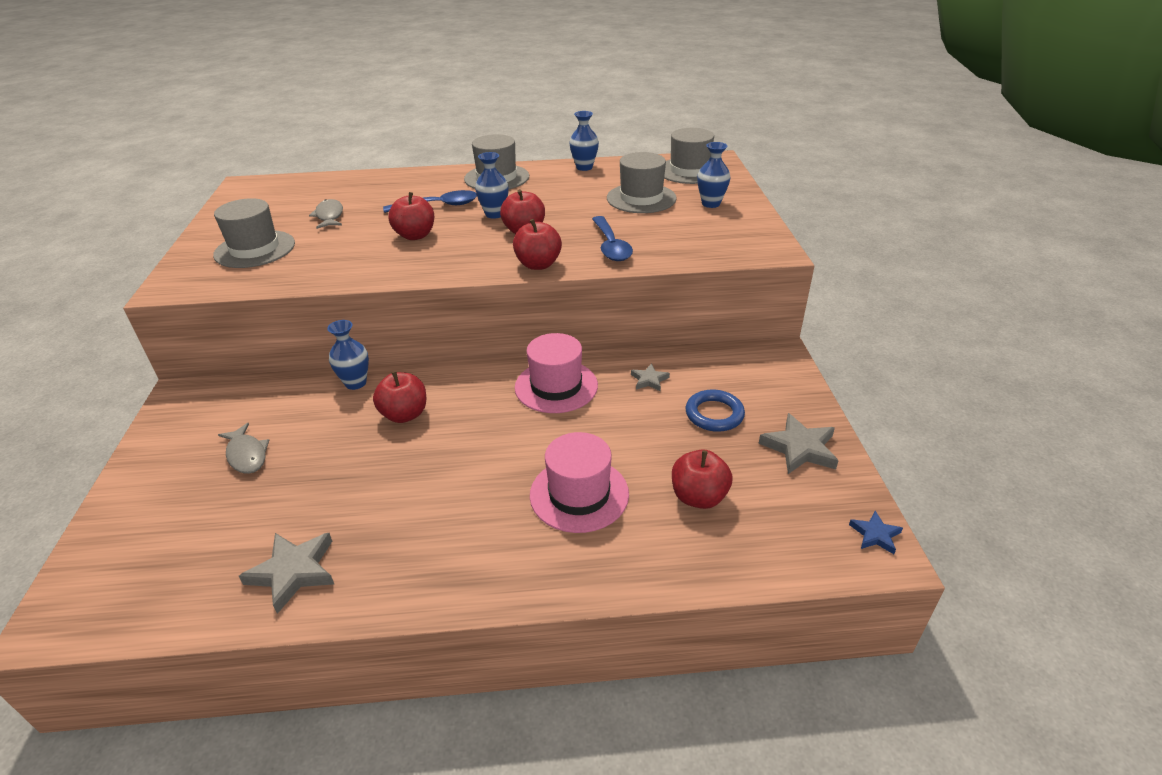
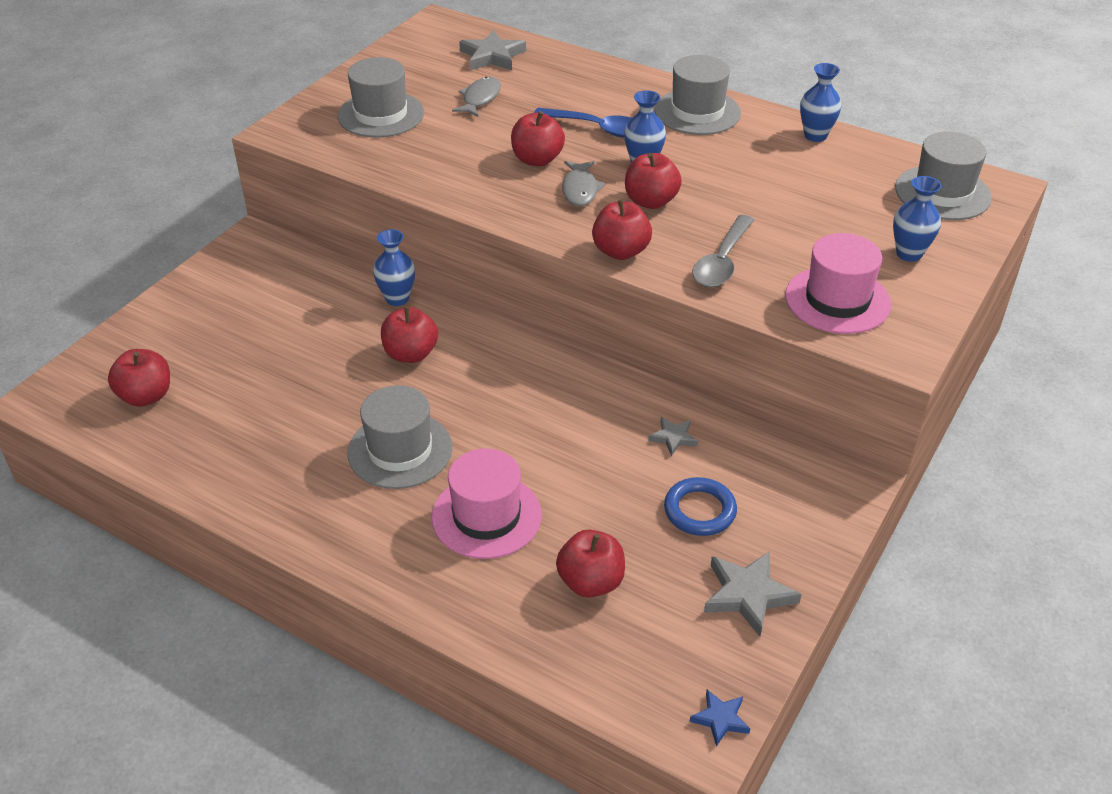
camera: 35 degrees right, 5 degrees up
grey fish [218,423,269,474] -> grey fish moved to [562,161,605,206]
grey star [239,533,334,614] -> grey star moved to [459,30,526,70]
pink hat [515,333,598,413] -> pink hat moved to [785,233,891,334]
blue spoon [592,216,633,261] -> grey spoon [692,215,754,287]
grey hat [607,152,677,213] -> grey hat moved to [348,385,452,489]
none -> red apple [108,349,170,407]

